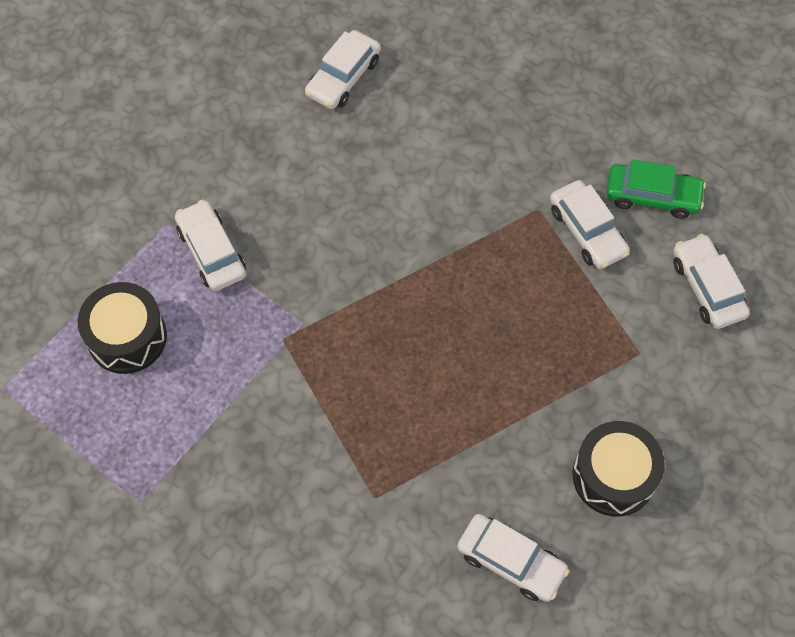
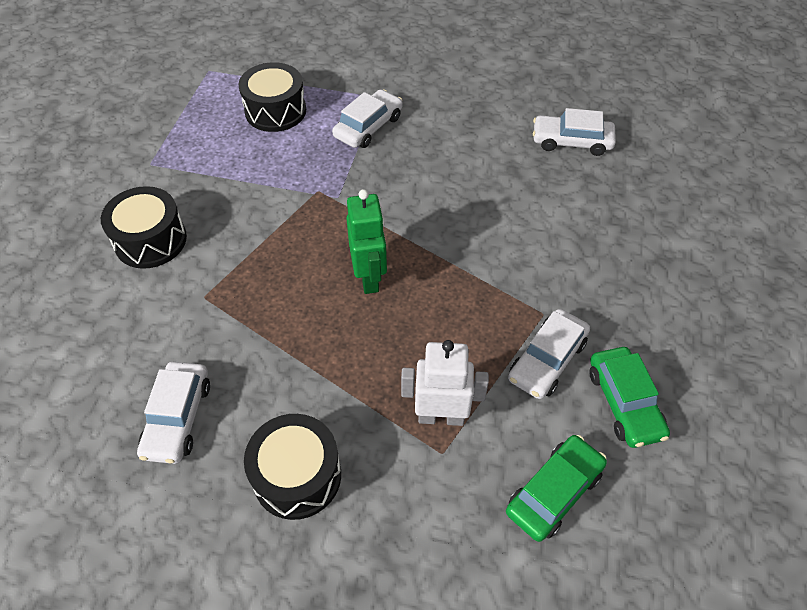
camera: 65 degrees right, 10 degrees down
white car [673,234,750,329] -> green car [506,435,607,542]
none -> black drum [101,186,187,269]
none -> green robot [346,189,387,294]
none -> white robot [401,340,489,426]

